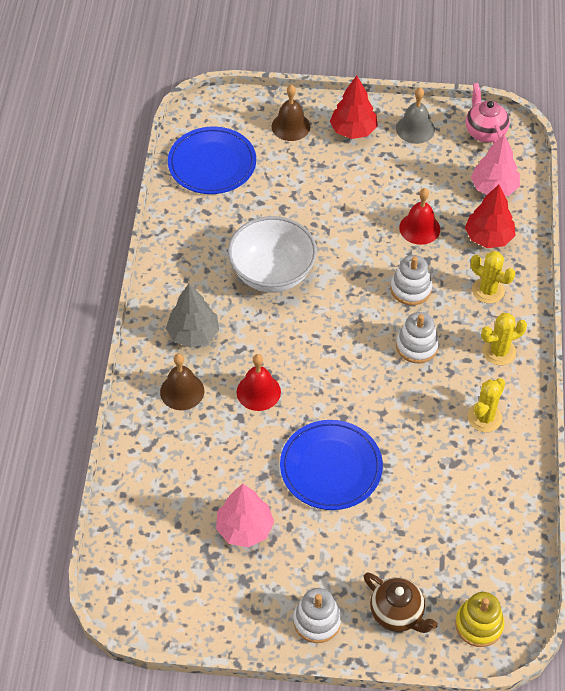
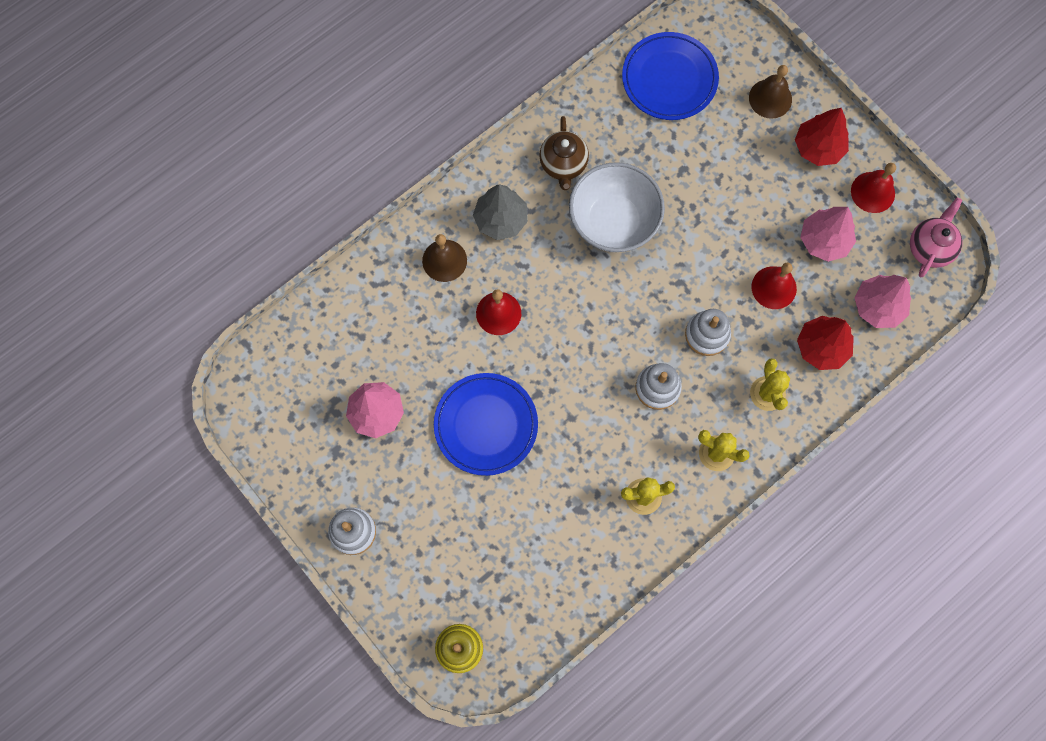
camera: 45 degrees right, 20 degrees up
brown teapot [364,573,438,633] -> brown teapot moved to [539,116,589,190]
grey bell [396,88,435,144] -> red bell [851,163,896,213]
none -> pink tree [800,207,856,262]

